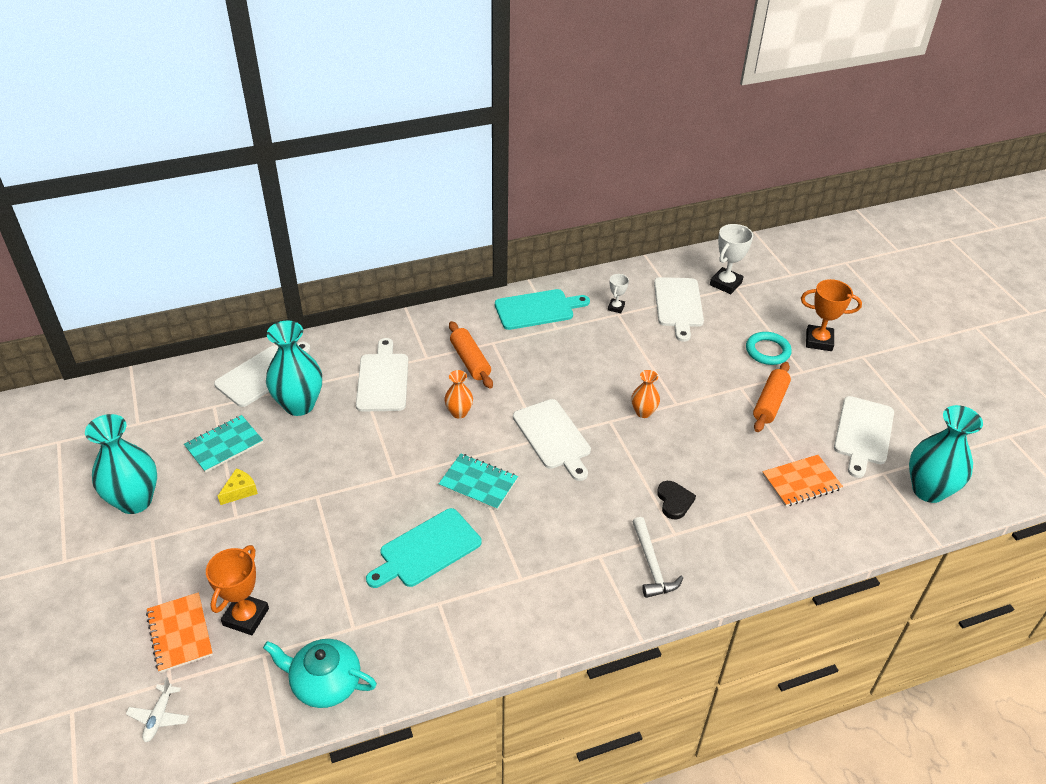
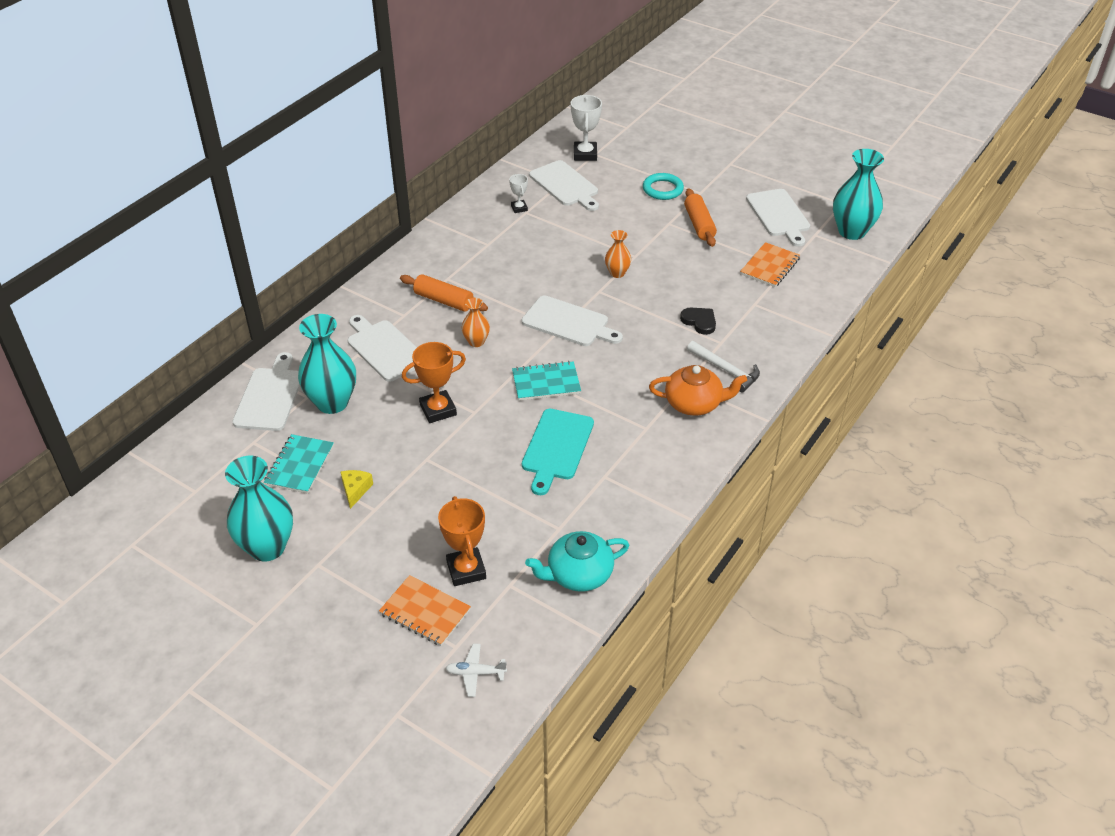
camera: 35 degrees left, 0 degrees up
white plane [126,677,189,742] -> white plane turned 120 degrees clockwise [445,644,507,697]
turquoise cutting board [495,289,590,330] -> none
orange trophy [801,279,862,351] -> orange trophy moved to [402,342,466,423]
none -> orange teapot [649,365,747,416]

